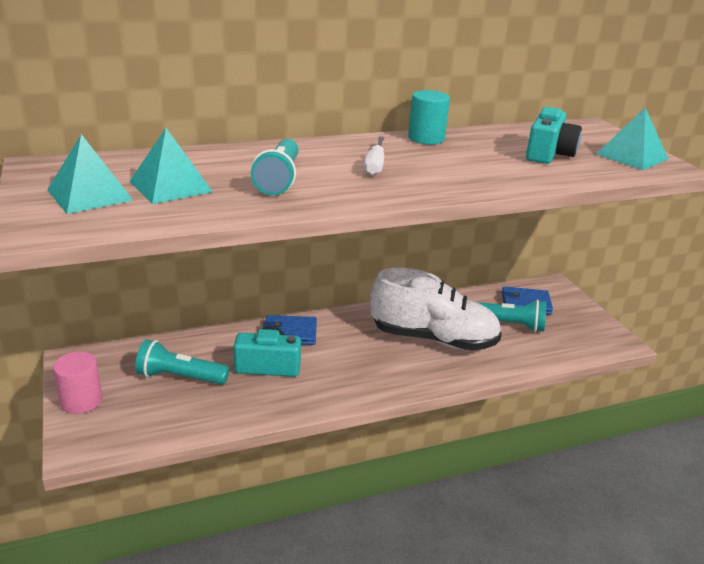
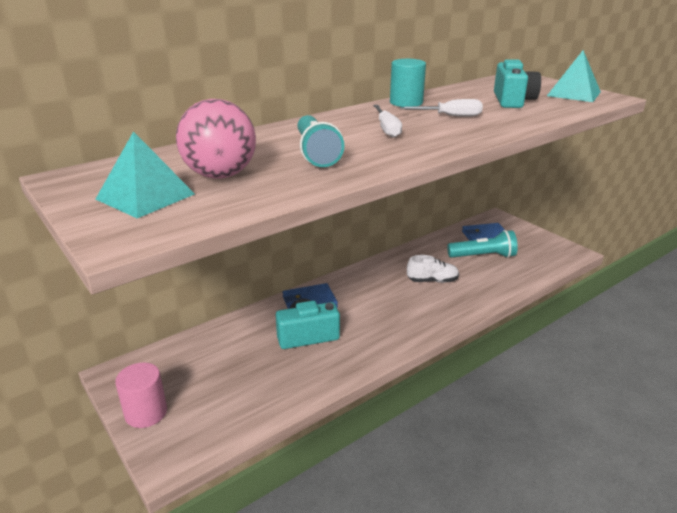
camera: 15 degrees left, 0 degrees up
turquoise pyramid [130,128,213,204] -> pink ball [176,99,256,179]
turquoise flashlight [135,340,229,385] -> none
white shoe [370,268,502,351] -> white shoe [407,255,459,283], size x0.45
none -> white screwdriver [400,99,483,117]

